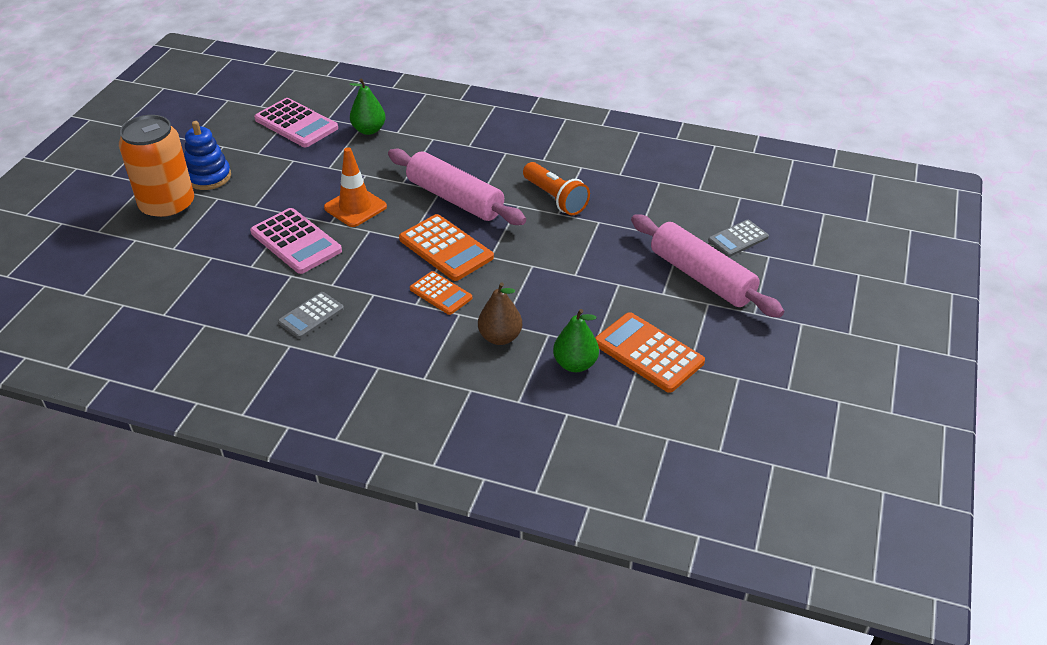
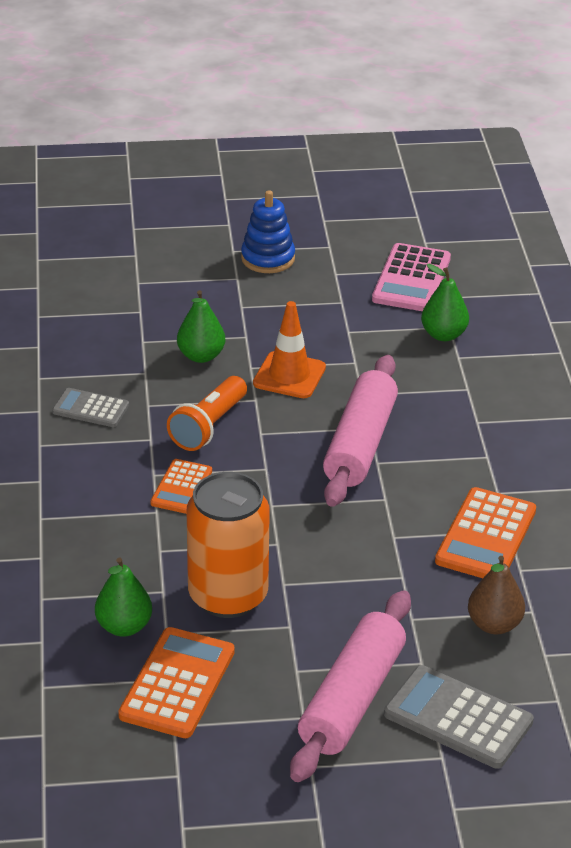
camera: 65 degrees right, 5 degrees down
orange can [119,115,194,220] -> orange can moved to [187,472,270,618]
pink calculator [250,208,342,274] -> green pear [177,290,225,363]
orange calculator [399,214,494,281] -> orange calculator moved to [435,487,536,578]
brown pear [478,282,522,345] -> brown pear moved to [468,556,525,634]
orange flashlight [523,162,590,215] -> orange flashlight moved to [167,376,247,451]
grey calculator [708,220,769,257] -> grey calculator [384,665,534,769], size x1.63

